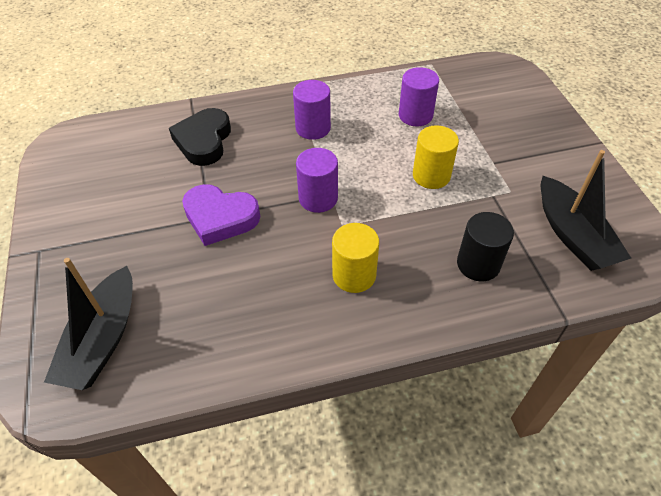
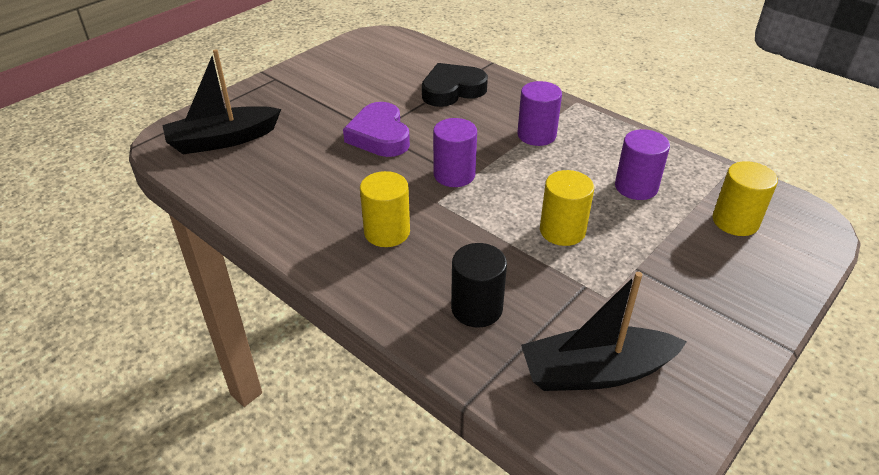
camera: 55 degrees right, 10 degrees down
black boat [540,150,631,271] -> black boat turned 45 degrees clockwise [521,272,687,391]
none -> yellow cylinder [713,161,778,236]

